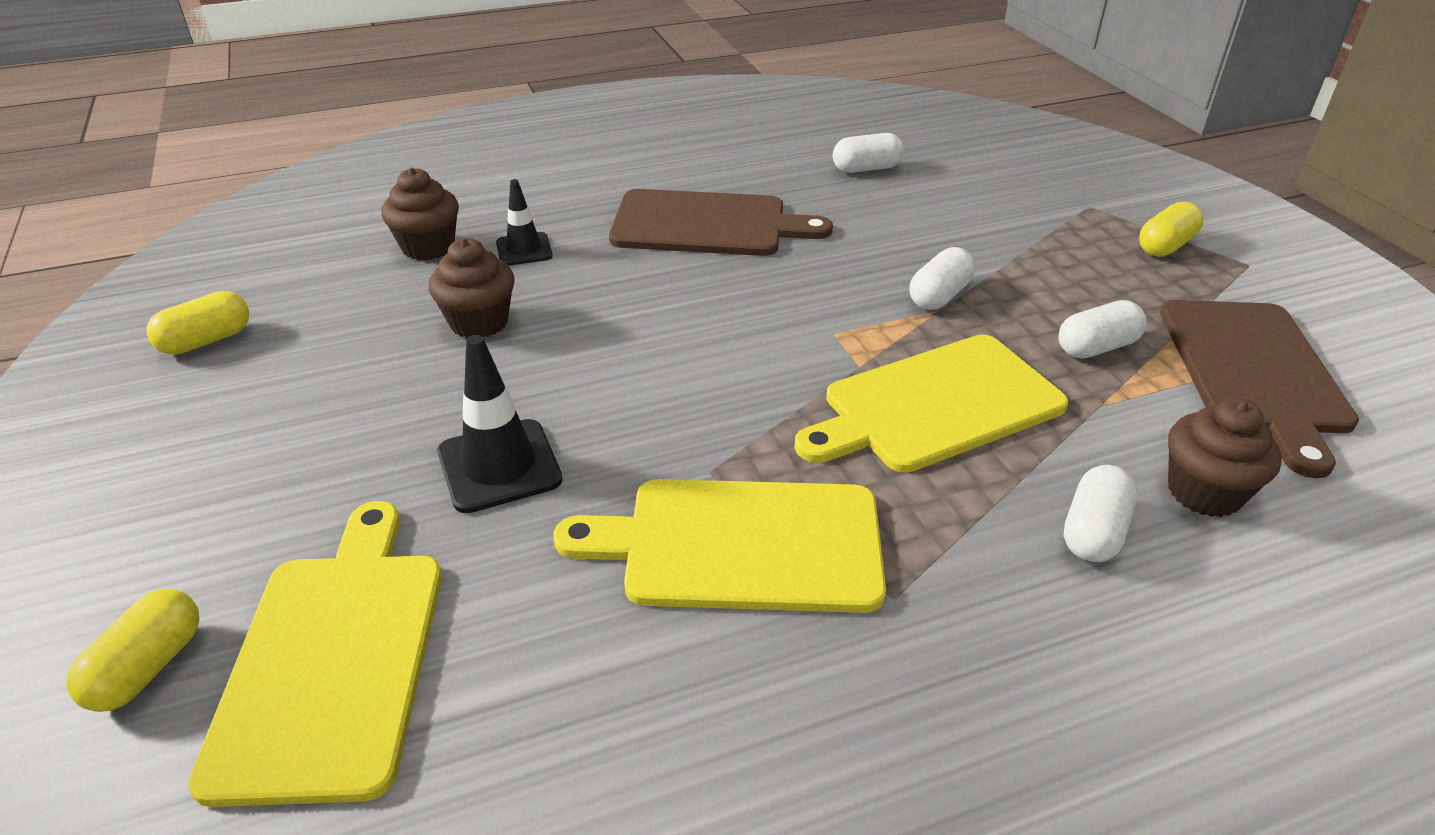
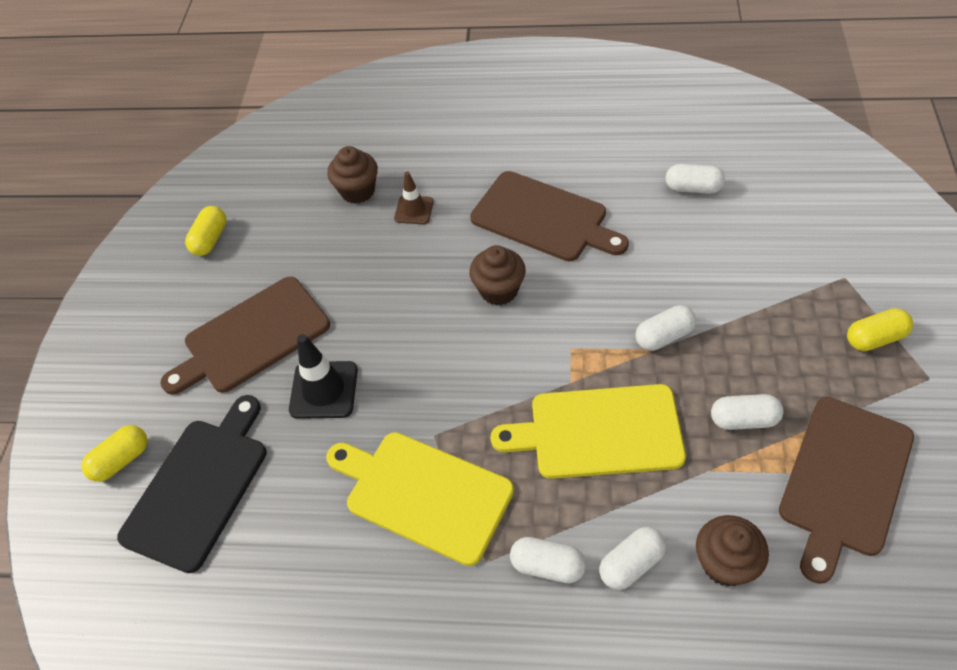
camera: 30 degrees right, 15 degrees up
yellow capsule [147,291,249,355] -> yellow capsule turned 60 degrees counterclockwise [185,206,226,256]
yellow cutting board [188,501,442,807] -> black cutting board [117,395,267,573]
brown cupcake [429,238,515,338] -> brown cupcake moved to [469,245,526,305]
black traffic cone [496,179,553,266] -> brown traffic cone [394,172,434,224]
none -> brown cutting board [160,277,330,395]
none -> white capsule [510,537,586,583]

